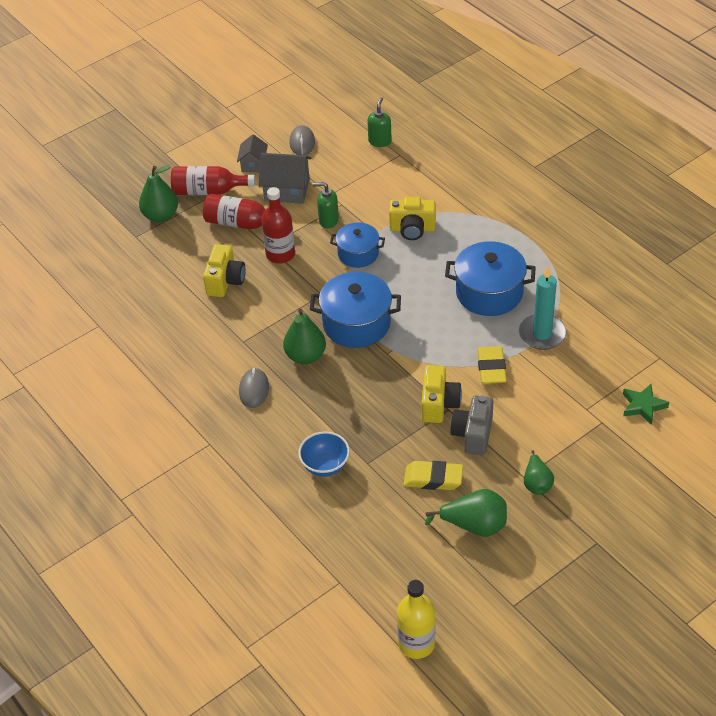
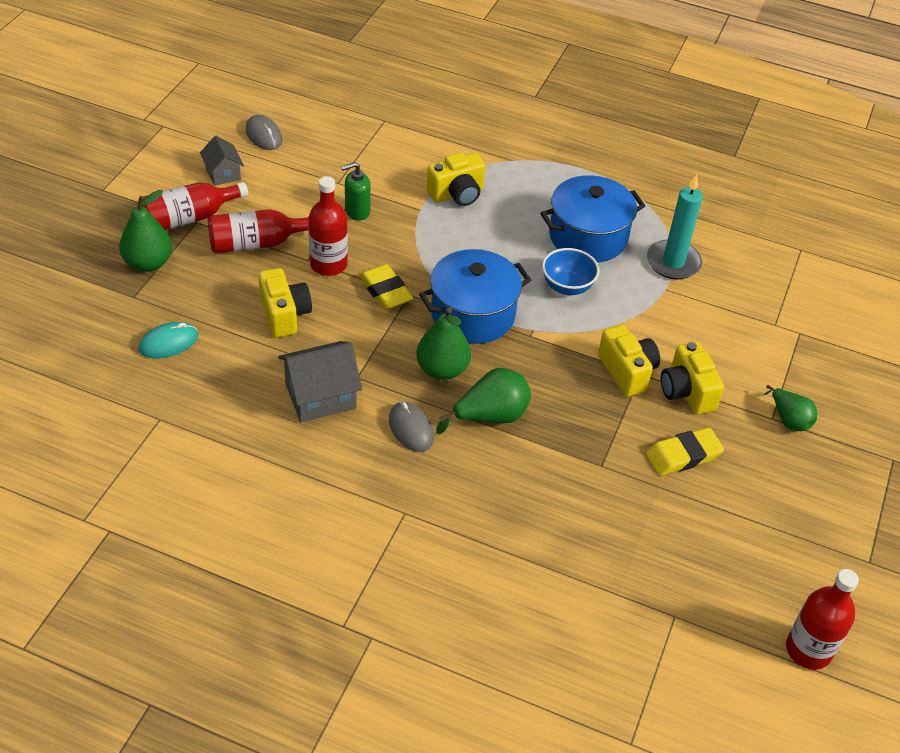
camera: 35 degrees left, 0 degrees up
grey house [259,153,311,204] -> grey house moved to [278,341,362,422]
blue bowl [298,431,350,477] -> blue bowl moved to [542,248,599,295]
blue pot [330,223,385,268] -> none
green soap dispenser [367,97,392,147] -> none
yellow bottle [397,580,436,659] -> red bottle [786,569,859,670]
green pear [425,489,507,537] -> green pear moved to [436,368,531,435]
grey camera [450,395,493,456] -> yellow camera [661,342,724,414]
yellow eraser [477,346,507,384] -> yellow eraser moved to [359,264,413,310]
green star [623,384,669,425] -> none
none -> turquoise mouse [138,322,198,359]

